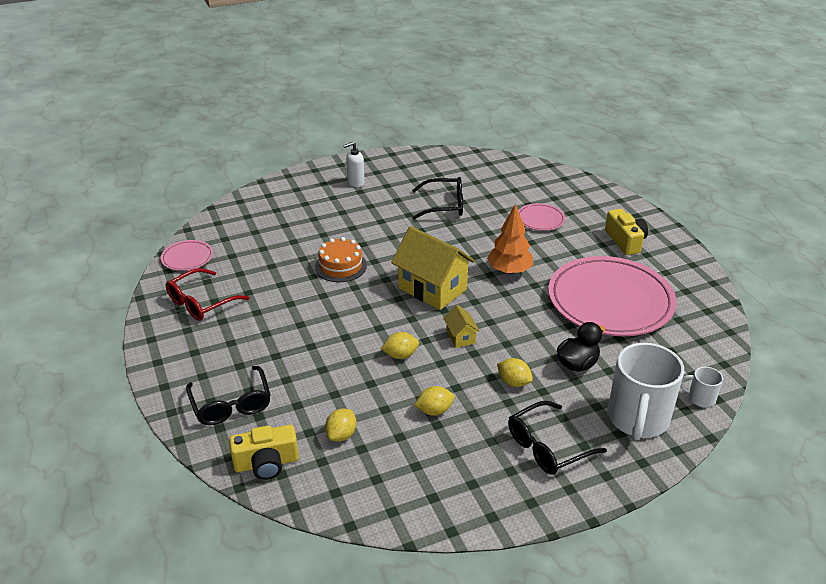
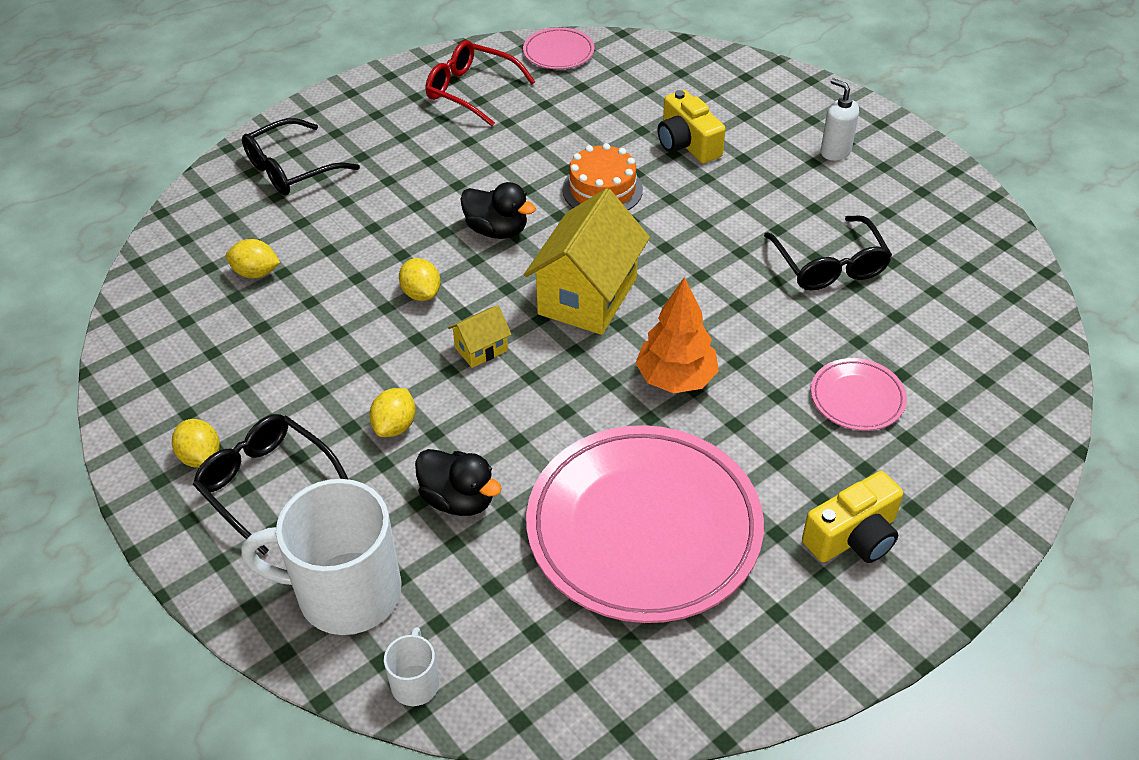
camera: 75 degrees right, 10 degrees up
yellow camera [229,425,299,480] -> yellow camera moved to [657,90,726,164]
yellow lemon [414,386,454,416] -> yellow lemon moved to [172,419,220,468]
none -> black duck [460,182,536,239]

